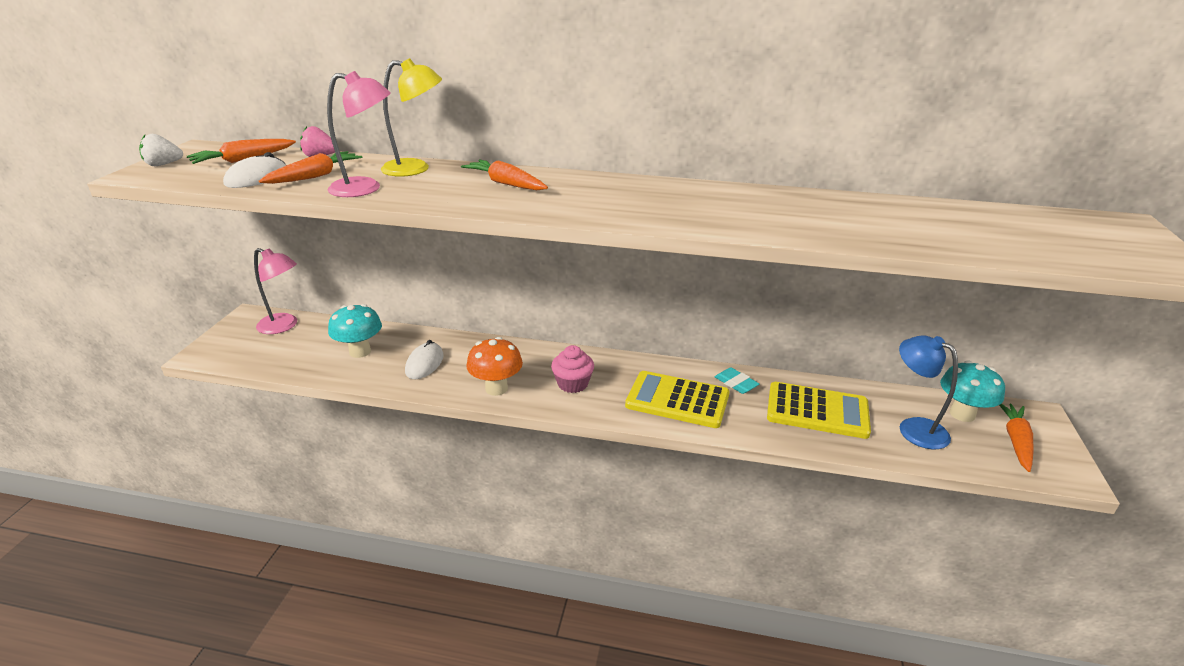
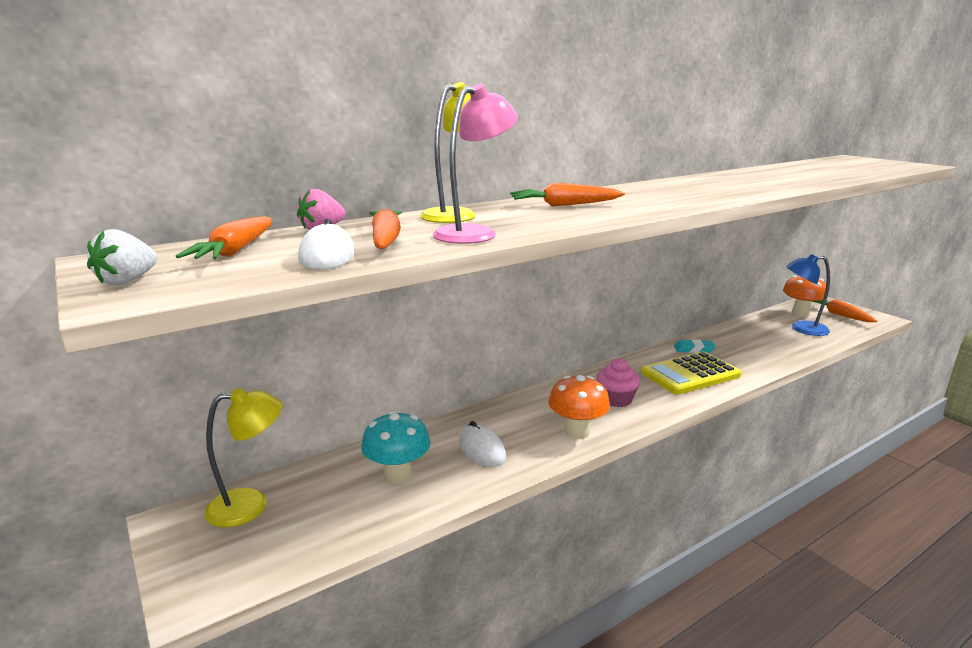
camera: 45 degrees left, 10 degrees down
pink lamp [254,248,297,334] -> yellow lamp [204,388,283,527]
yellow calculator [767,382,871,439] -> none
turquoise mushroom [940,361,1005,422] -> orange mushroom [783,275,828,317]

